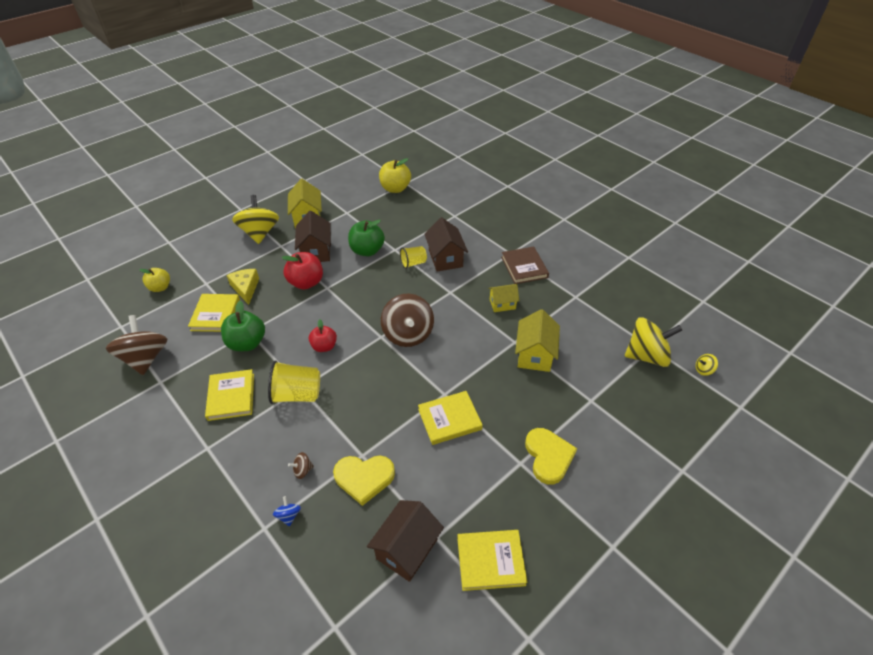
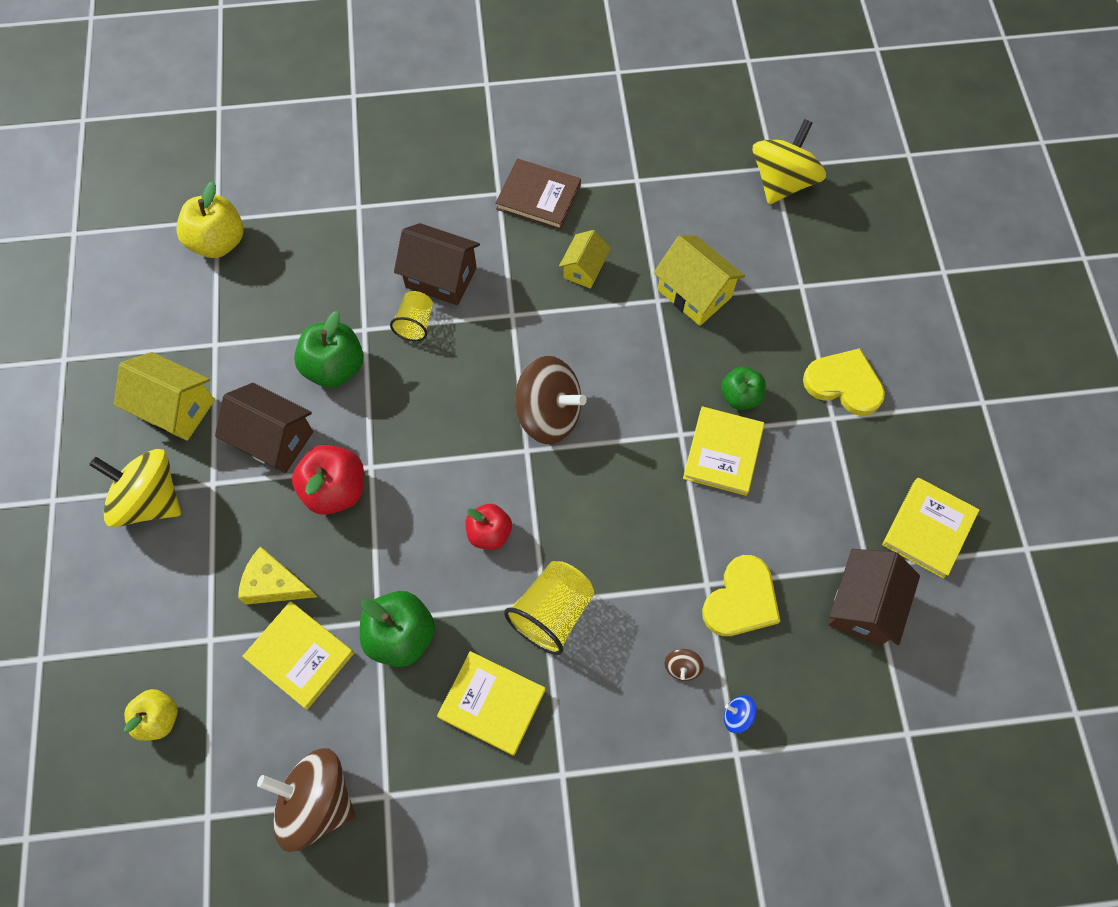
camera: 55 degrees left, 20 degrees up
brown house [367,500,444,582] -> brown house turned 45 degrees clockwise [828,549,920,646]
yellow spinning top [696,354,718,376] -> none
none -> green apple [721,367,766,410]

